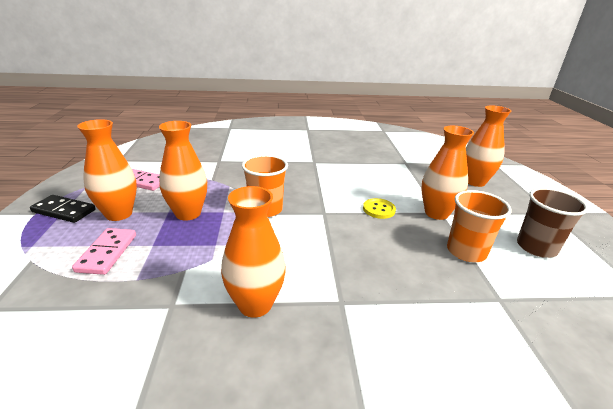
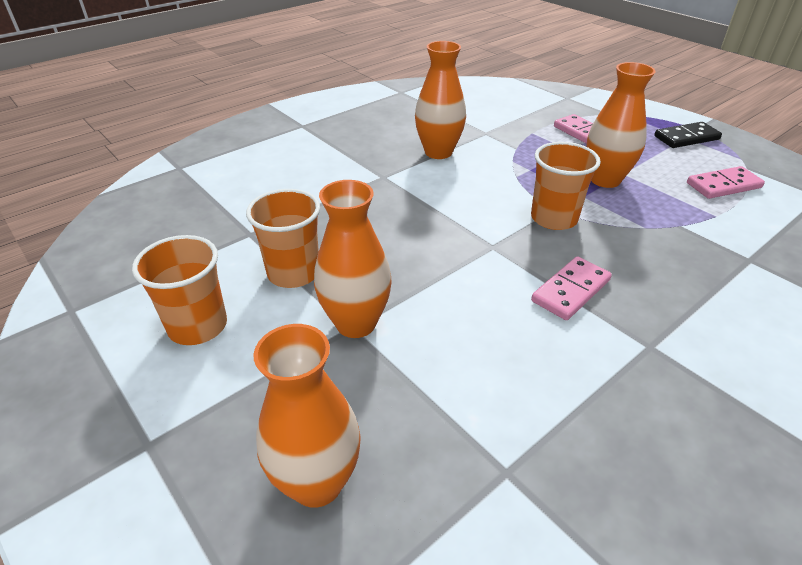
camera: 145 degrees right, 10 degrees up
orange vase [77,119,137,221] -> none
yellow button [363,198,396,219] -> none
brown cup [517,188,589,258] -> orange cup [132,235,227,345]
none -> pink domino [531,256,612,320]

